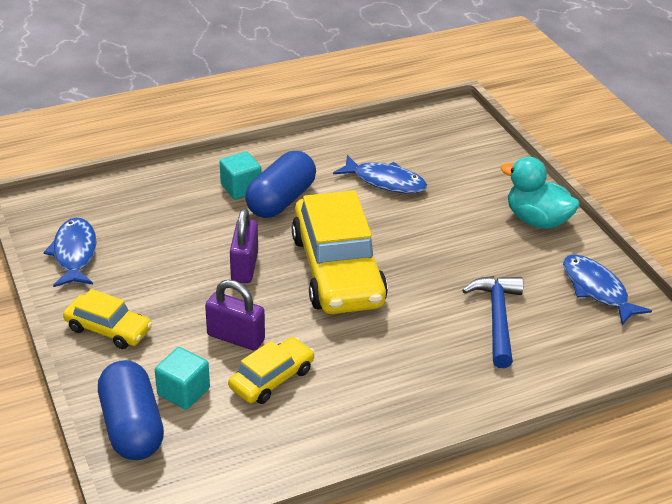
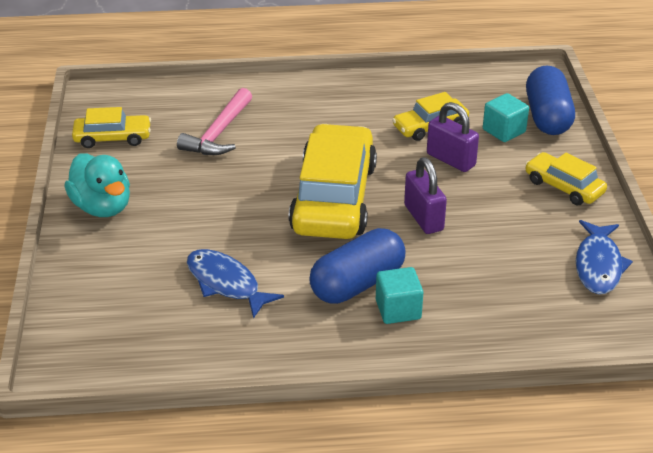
camera: 160 degrees left, 0 degrees up
purple padlock [230,208,258,283] -> purple padlock turned 45 degrees counterclockwise [404,157,447,234]
blue hammer [462,276,523,368] -> pink hammer [177,88,252,155]
blue fish [563,254,652,325] -> yellow car [72,107,151,148]

